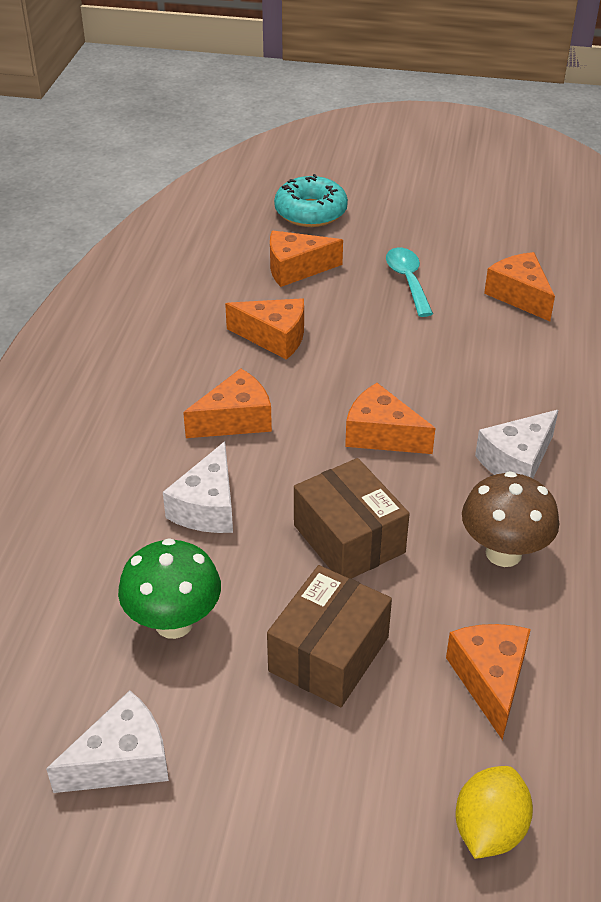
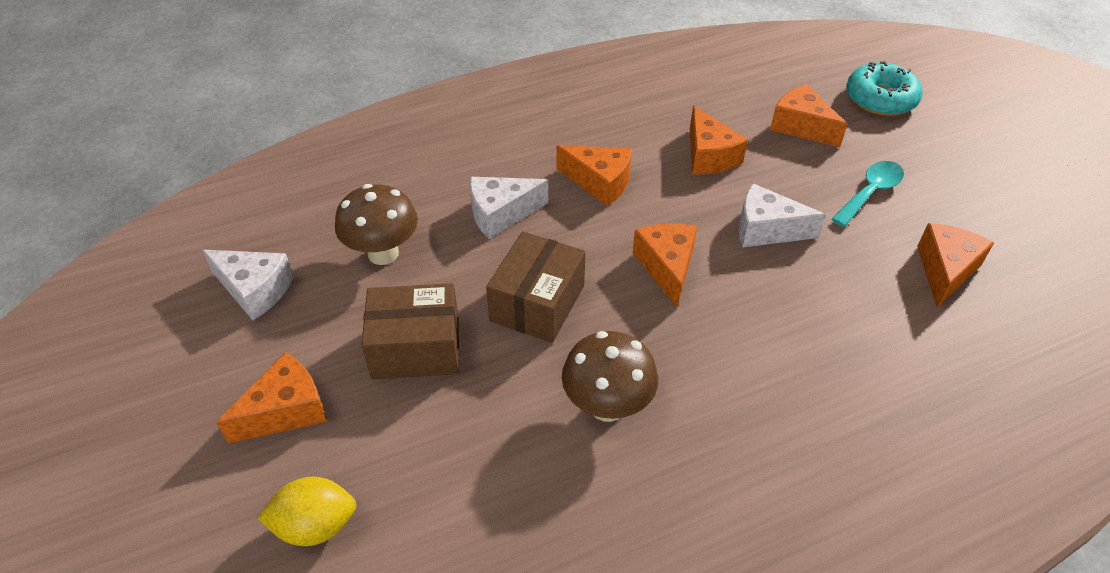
camera: 55 degrees right, 5 degrees up
green mushroom [118,538,221,639] -> brown mushroom [335,184,418,265]
orange cheese [446,624,531,740] -> orange cheese moved to [216,352,327,444]
white cheese [475,410,558,478] -> white cheese moved to [739,183,826,247]

